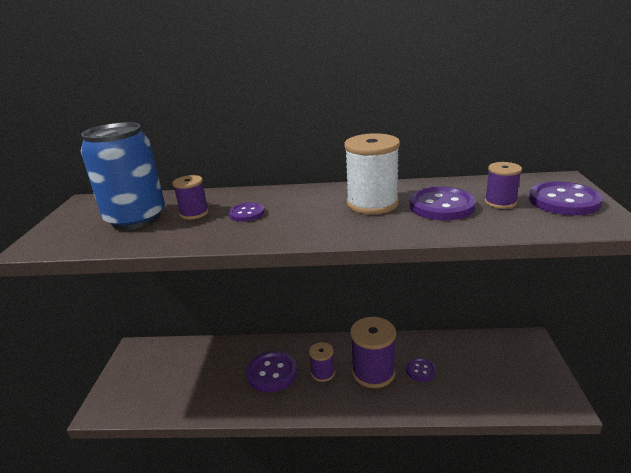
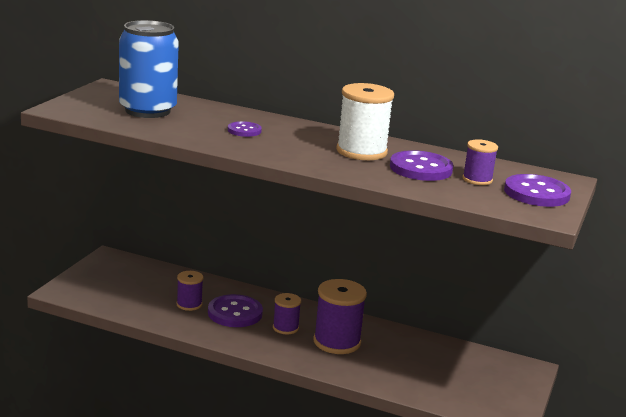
camera: 15 degrees right, 5 degrees down
purple spool [172,175,209,220] -> purple spool moved to [176,271,204,311]
purple button [406,358,436,382] -> none

